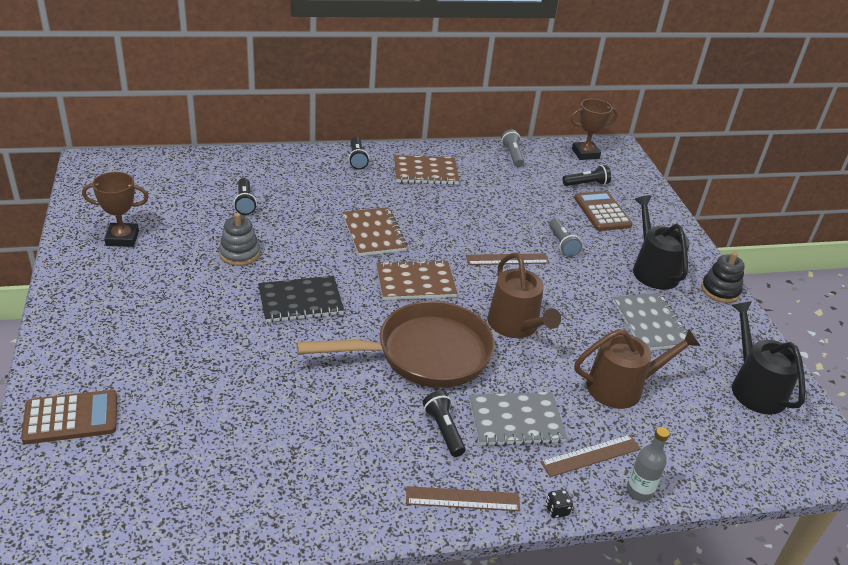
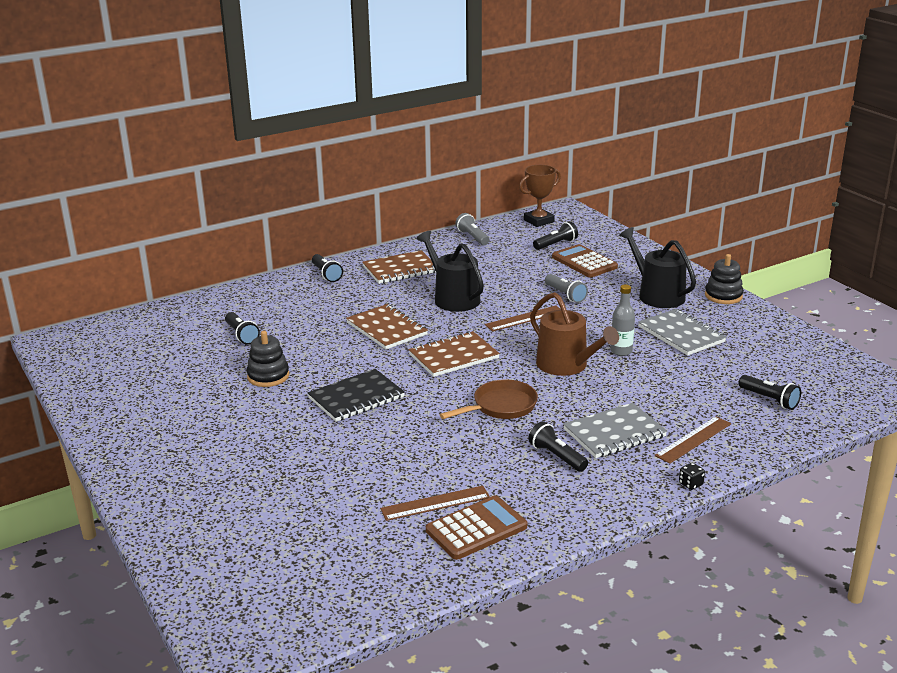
camera: 15 degrees left, 10 degrees down
brown calculator [21,390,117,444] -> brown calculator moved to [426,495,527,560]
brown trophy [82,172,149,247] -> none
grey stacking toy [219,213,260,266] -> black stacking toy [247,331,289,387]
brown pan [297,301,495,388] -> brown pan [440,380,538,419], size x0.56
brown ruler [406,486,520,511] -> brown ruler moved to [380,486,490,521]
brown watering can [575,329,700,409] -> none
grey bottle [626,427,670,502] -> grey bottle moved to [610,284,635,356]
black watering can [732,302,806,415] -> black watering can moved to [417,231,484,312]
none -> black flashlight [739,375,801,410]

